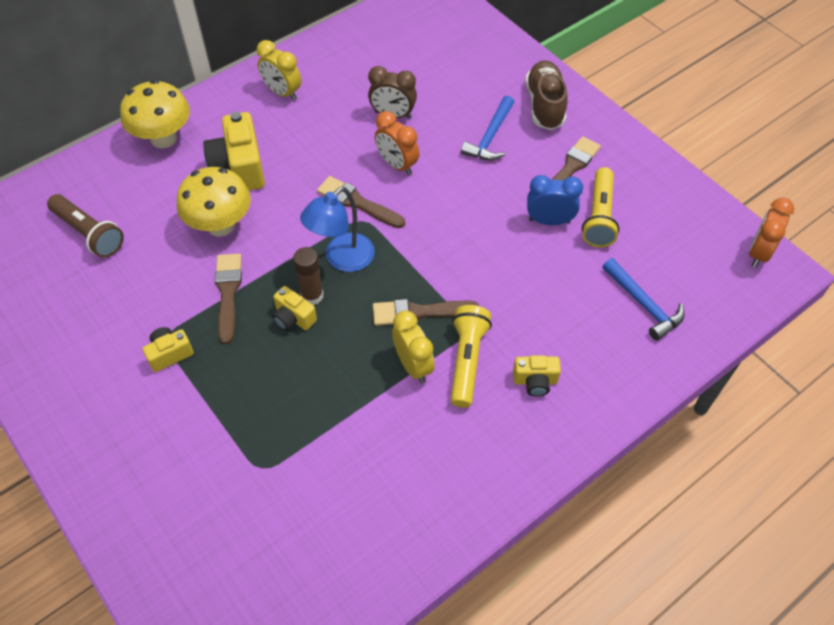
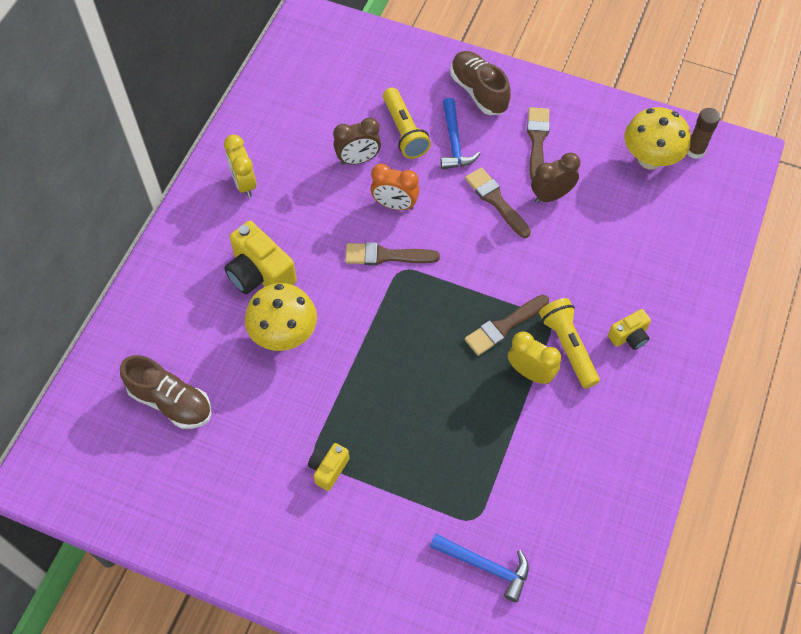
camera: 30 degrees left, 5 degrees up
brown flashlight [47,194,124,258] -> brown shoe [120,355,211,429]
yellow mushroom [120,80,190,148] -> yellow mushroom moved to [624,107,691,170]
brown brush [215,254,242,344] -> brown brush moved to [465,167,531,238]
yellow clock [257,40,301,101] -> yellow clock turned 60 degrees clockwise [224,134,257,198]
yellow camera [272,286,317,331] -> none
brown glue stick [293,247,323,305] -> brown glue stick moved to [687,108,720,159]
blue lamp [300,187,375,272] -> none
blue clock [527,175,583,225] -> brown clock [531,152,580,203]
yellow flashlight [582,167,620,248] -> yellow flashlight moved to [383,87,431,159]
blue hammer [602,258,685,341] -> blue hammer moved to [430,534,529,602]
orange clock [749,198,794,268] -> none

